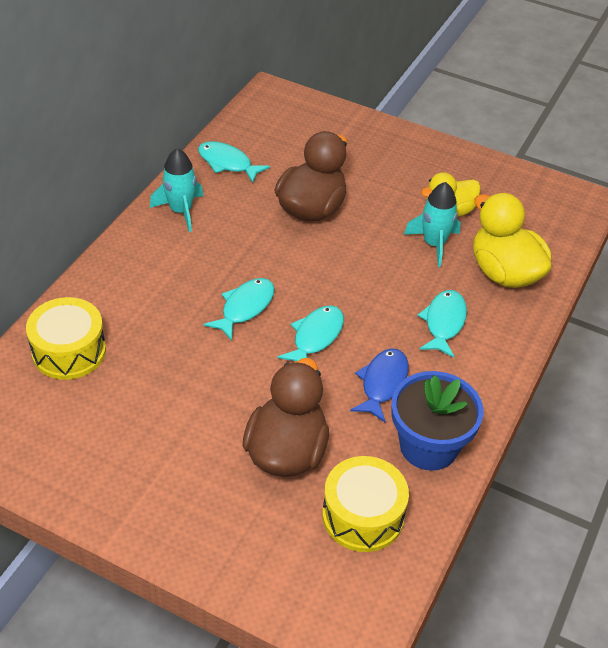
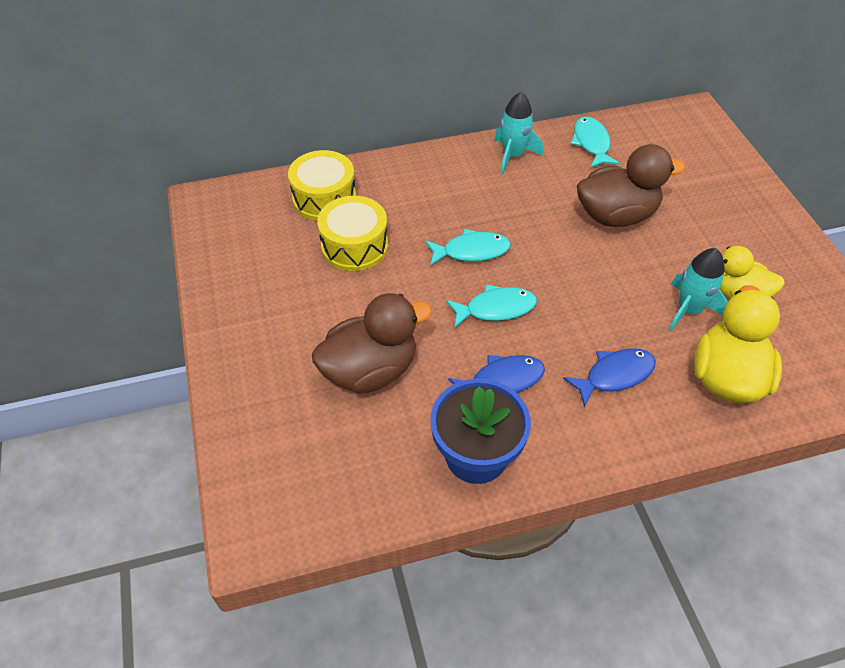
camera: 50 degrees right, 5 degrees up
yellow drum [322,456,409,552] -> yellow drum moved to [317,196,388,271]
turquoise fish [417,290,467,358] -> blue fish [563,348,656,407]

